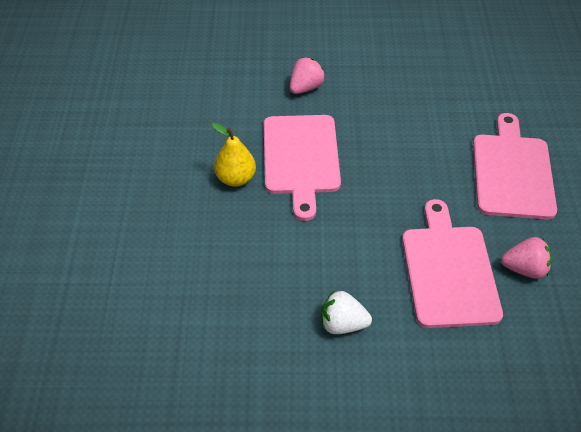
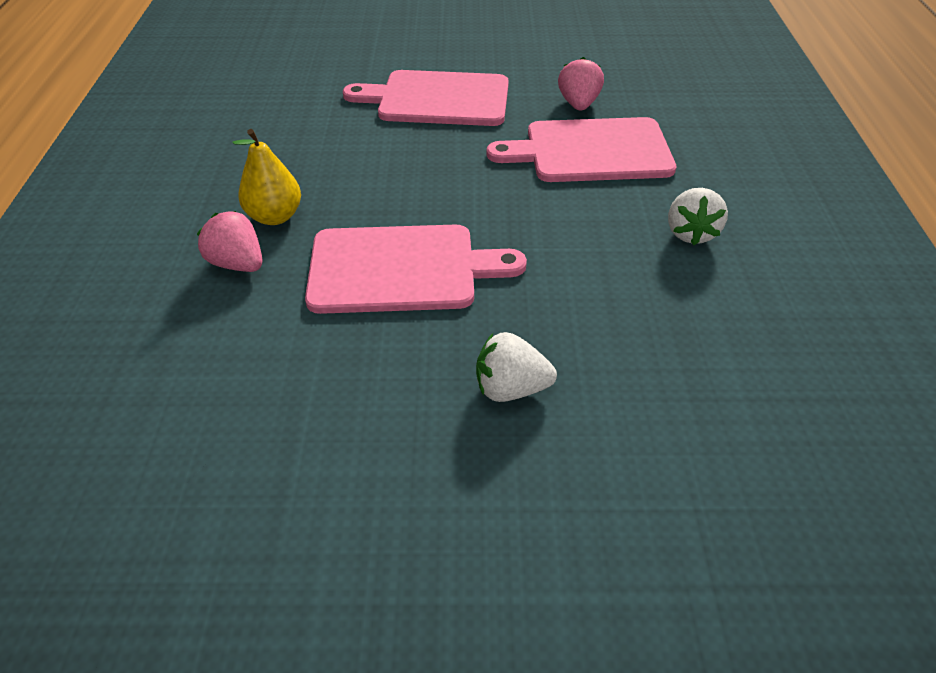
camera: 90 degrees left, 5 degrees down
yellow pear [212,123,256,187] -> yellow pear moved to [232,129,301,225]
none -> white strawberry [476,332,557,402]

